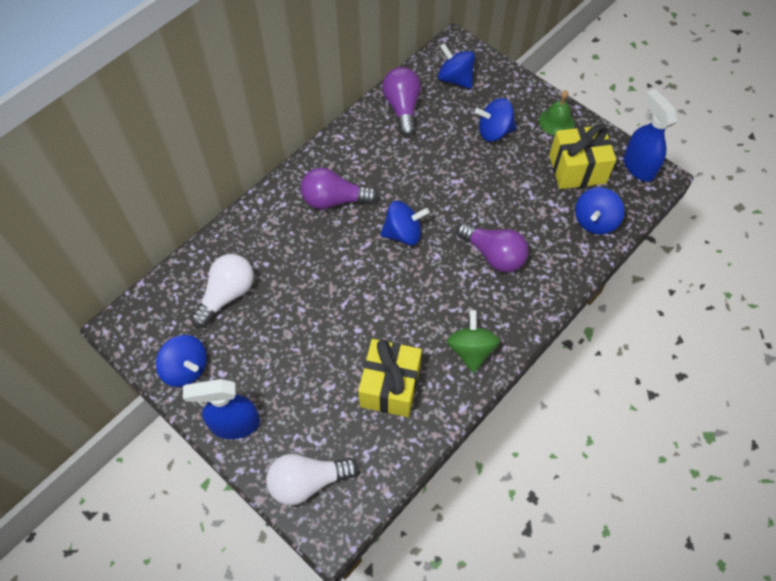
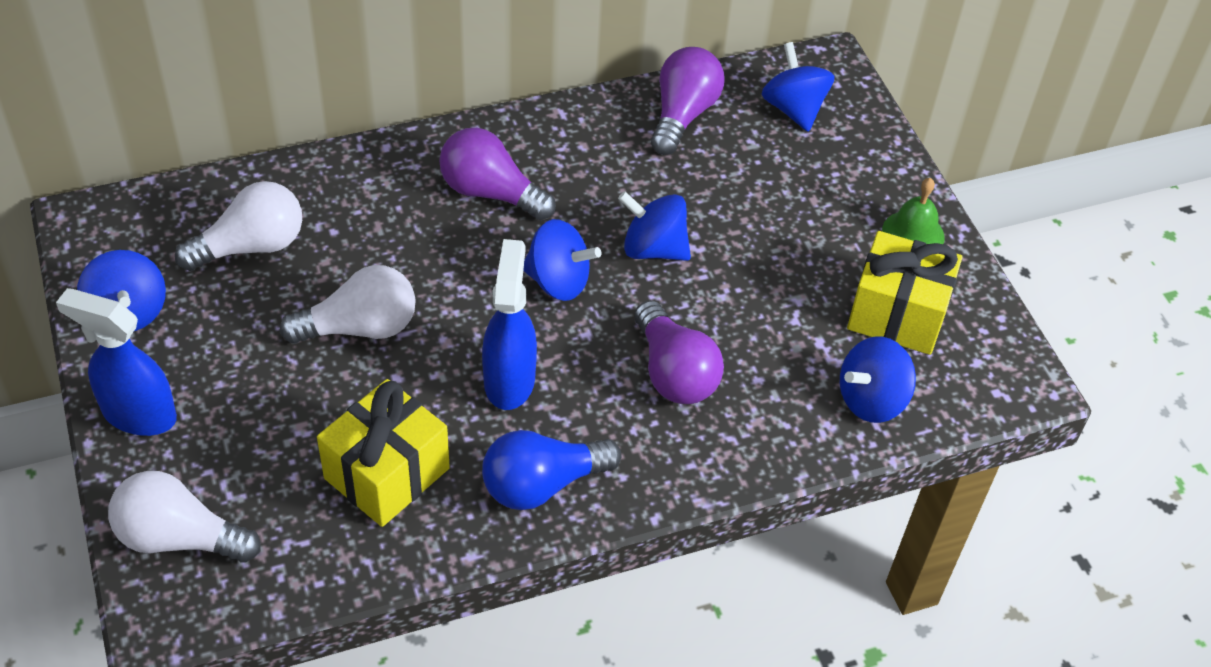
camera: 25 degrees right, 10 degrees down
green spinning top [447,310,500,373] -> blue light bulb [482,430,621,510]
blue spinning top [475,98,516,142] -> blue spinning top moved to [618,191,691,261]
blue spray bottle [624,89,678,182] -> blue spray bottle moved to [482,239,537,410]
none -> white light bulb [279,265,416,344]

